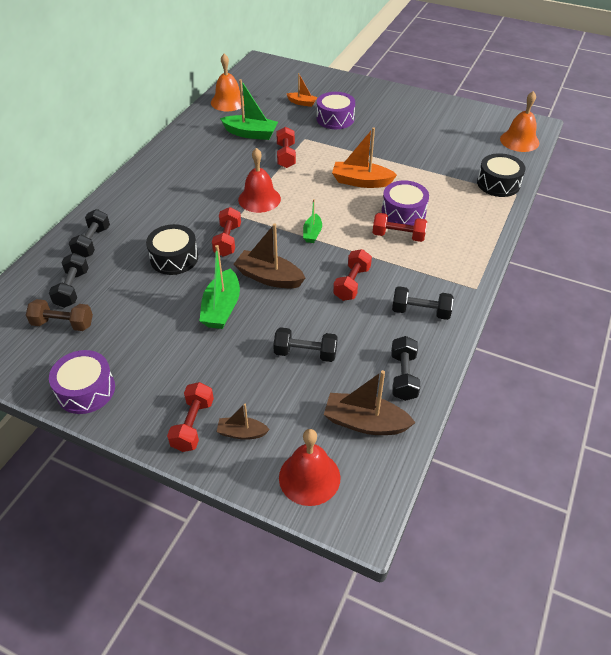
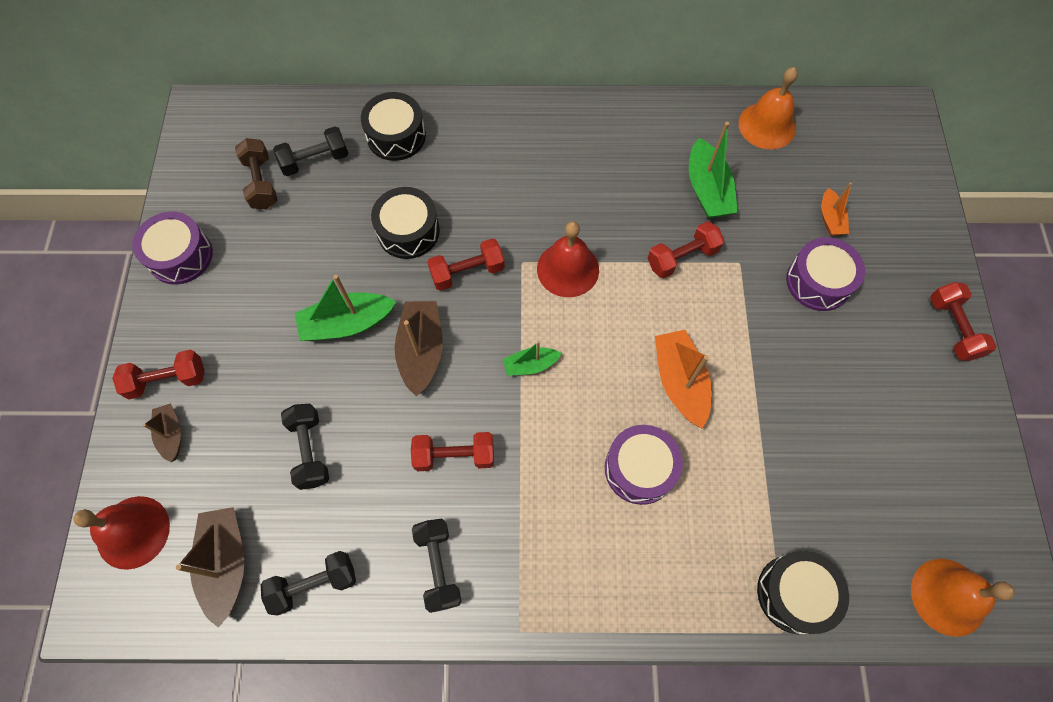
camera: 65 degrees right, 20 degrees up
black dumbbell [69,209,110,258] -> black drum [361,92,426,161]
red dumbbell [373,213,427,242] -> red dumbbell moved to [930,282,997,361]

